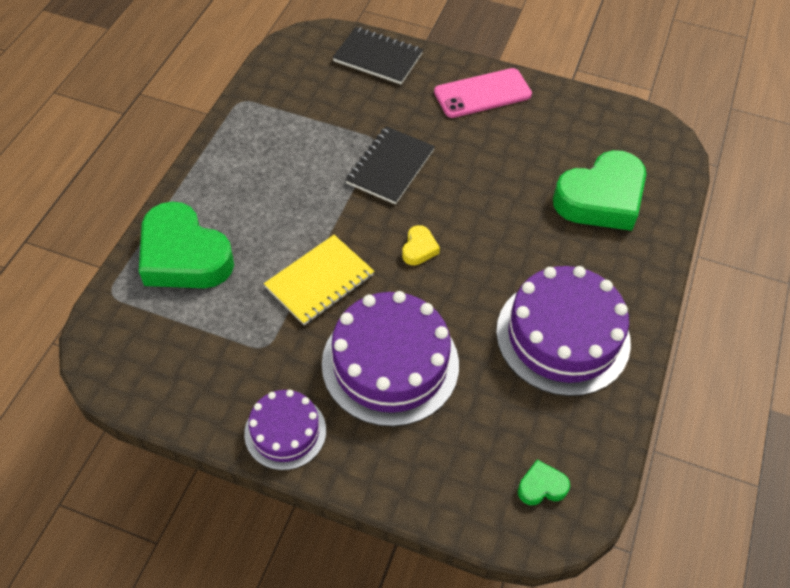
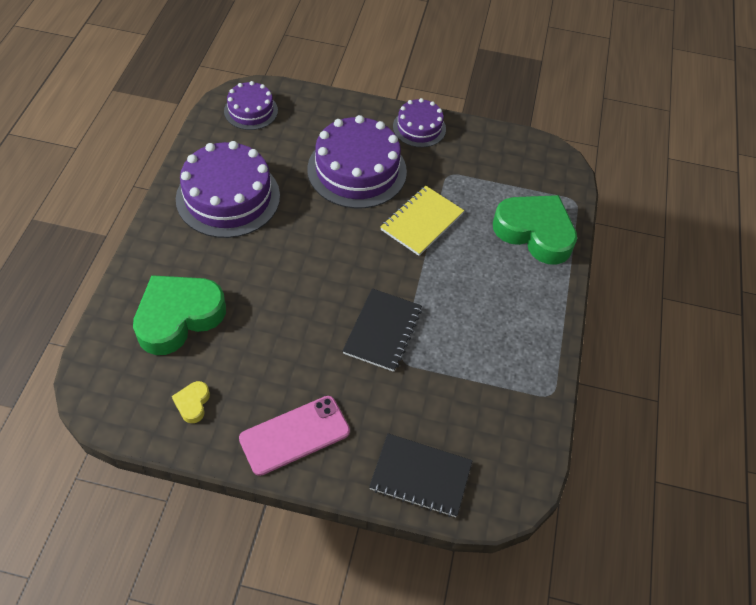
camera: 170 degrees right, 0 degrees up
yellow heart [402,225,440,265] -> yellow heart moved to [172,381,210,423]
green heart [518,460,570,505] -> purple cake [224,81,278,130]

